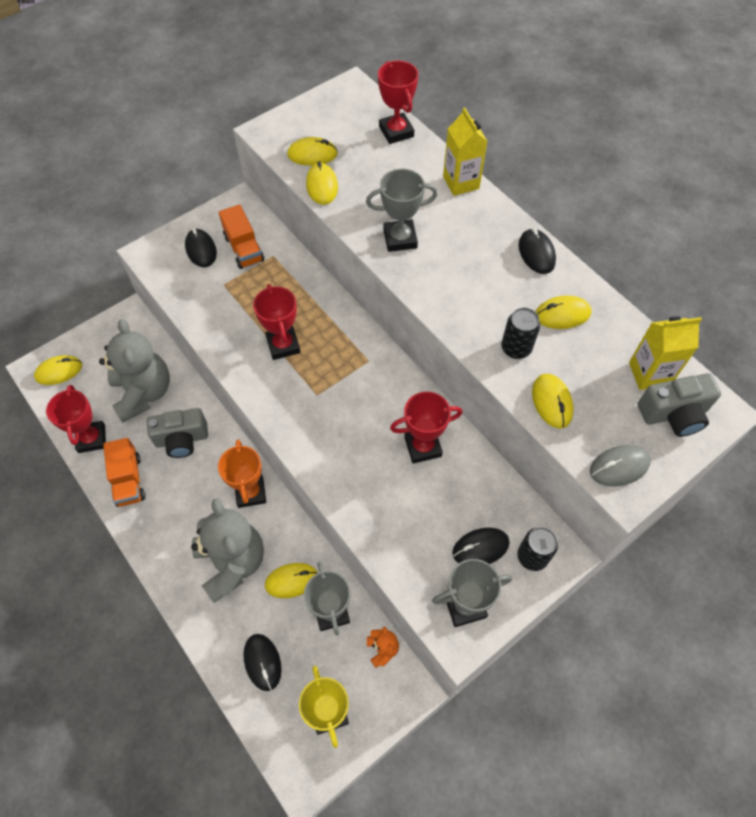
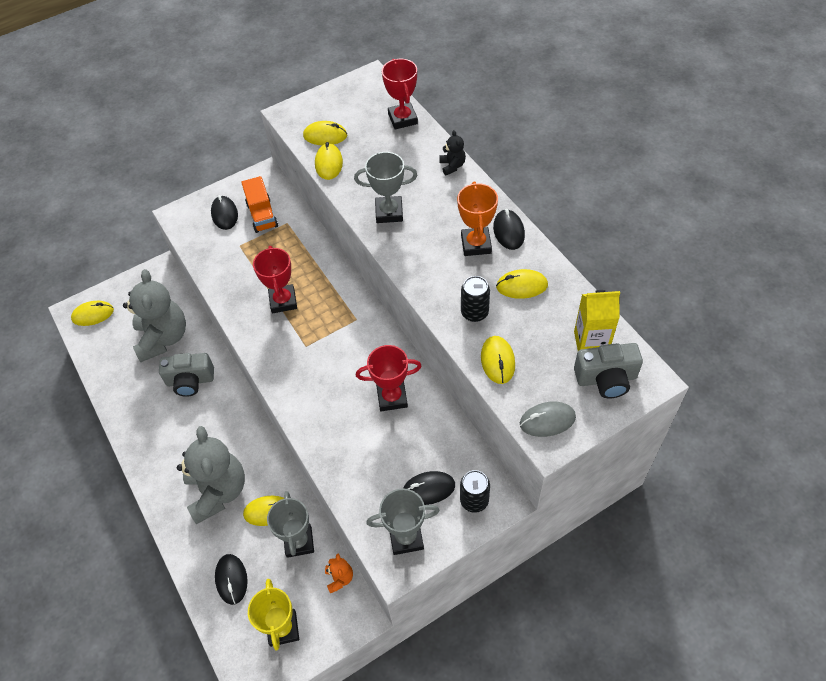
camera: 10 degrees right, 5 degrees down
red trophy [46,385,106,453] -> none
orange truck [103,438,145,507] -> none
orange trophy [218,439,266,508] -> orange trophy moved to [457,181,498,256]
yellow carton [443,107,488,196] -> black teddy bear [439,130,466,175]

